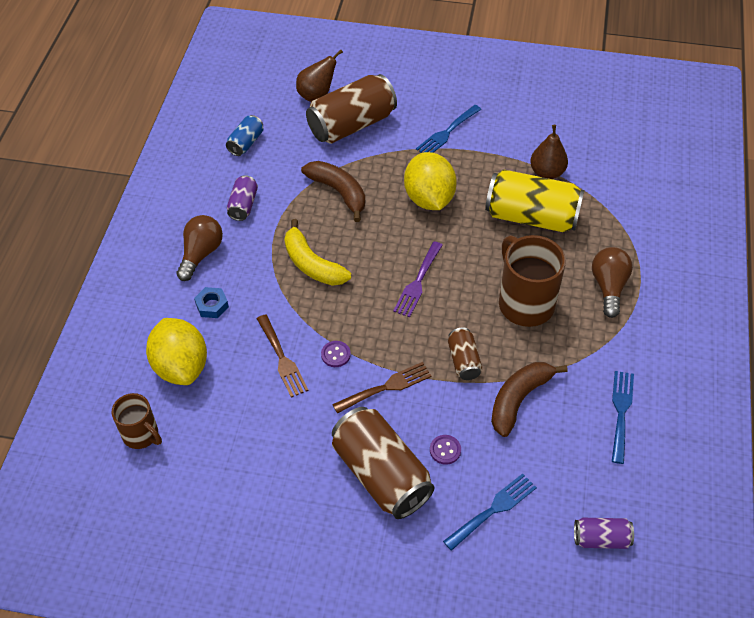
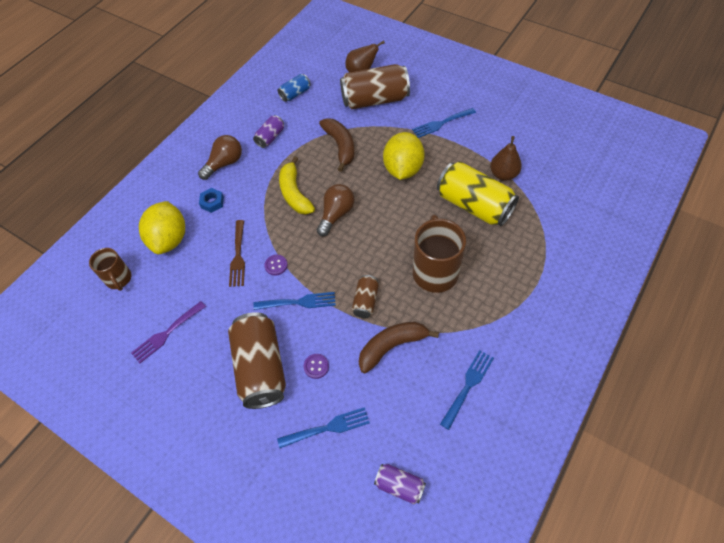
camera: 25 degrees right, 5 degrees up
brown fork [332,362,432,414] -> blue fork [253,292,336,310]
purple fork [393,241,443,317] -> purple fork moved to [131,301,206,363]
brown light bulb [592,247,633,318] -> brown light bulb moved to [317,184,355,236]

